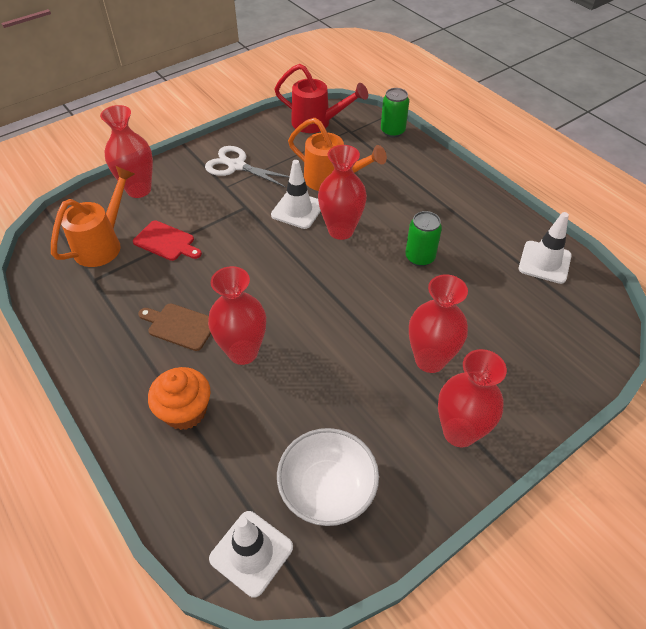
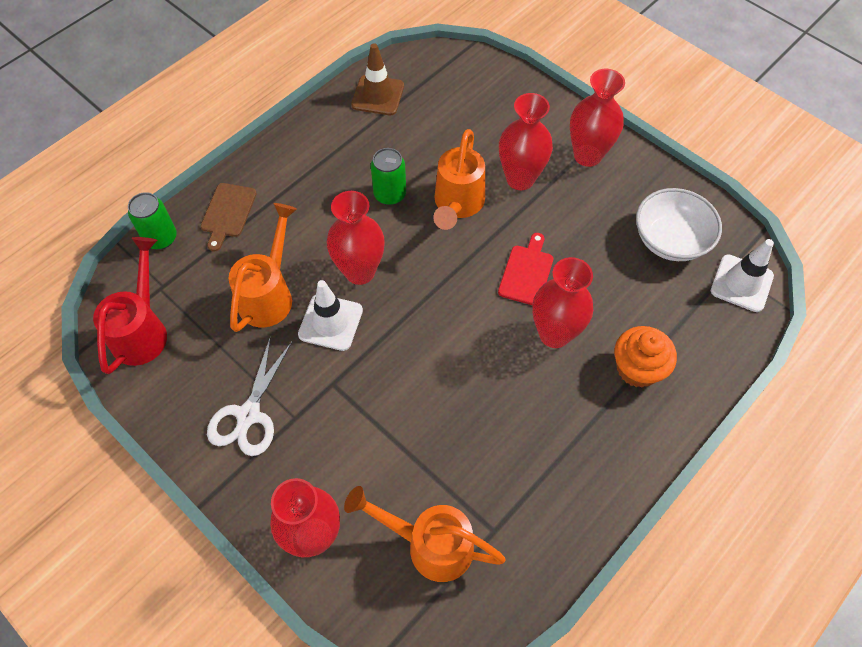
camera: 100 degrees left, 10 degrees up
red cutting board [133,220,202,261] -> red cutting board moved to [498,233,553,306]
brown cutting board [138,303,211,351] -> brown cutting board moved to [201,183,257,252]
white traffic cone [519,212,572,284] -> brown traffic cone [351,43,404,115]
none -> orange watering can [433,129,485,230]

